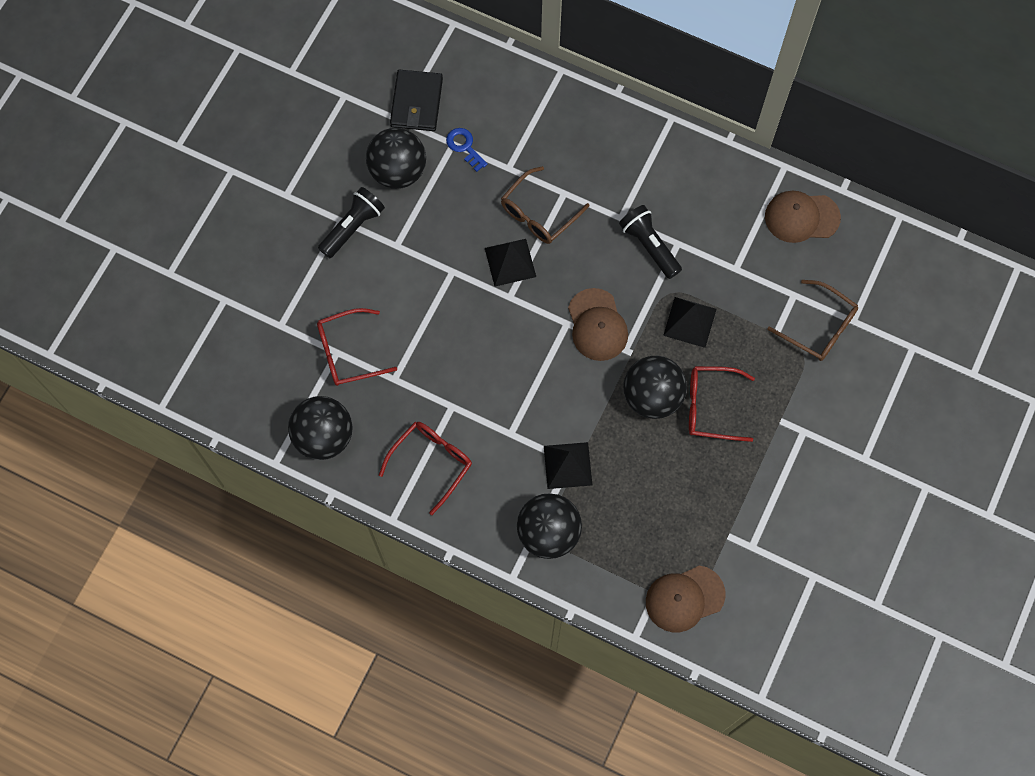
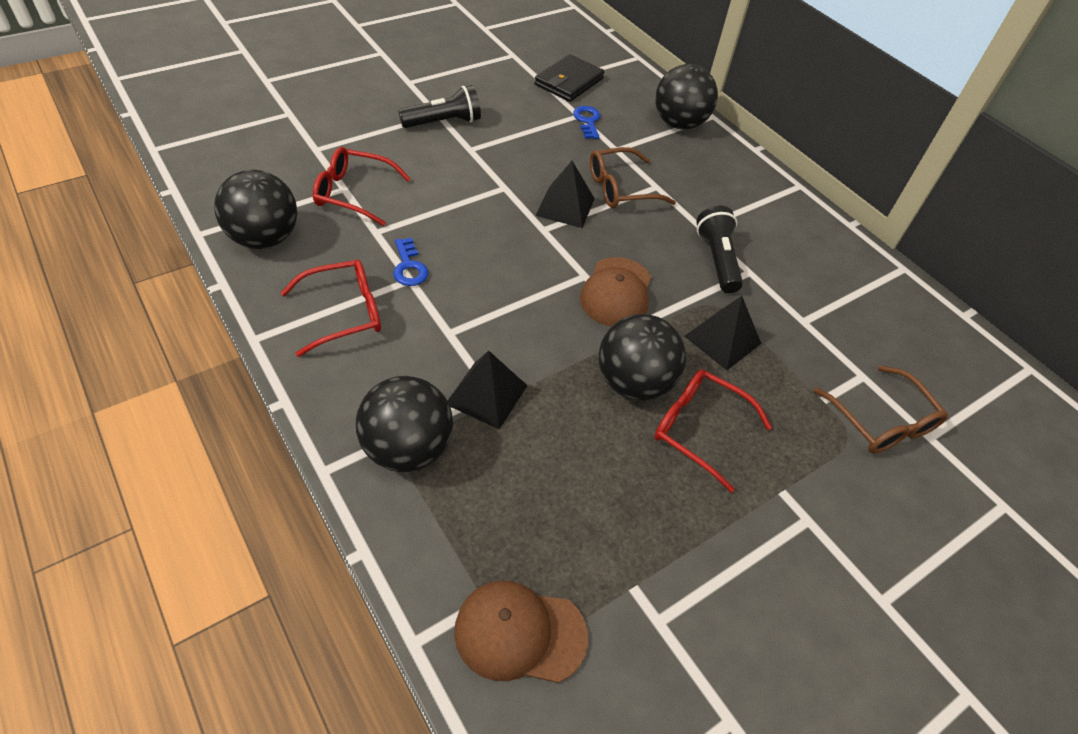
camera: 25 degrees right, 20 degrees down
black ball [366,128,426,189] -> black ball moved to [655,64,718,130]
brown cap [765,191,841,243] -> none
none -> blue key [393,238,429,286]

